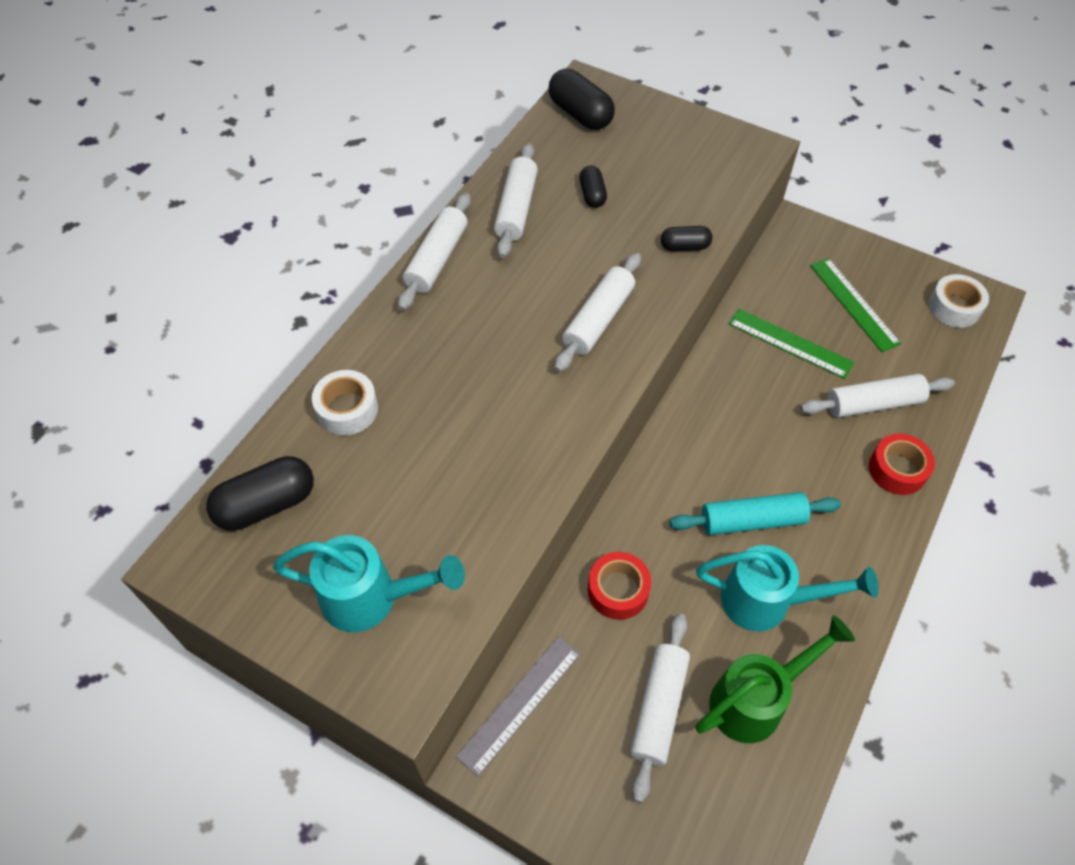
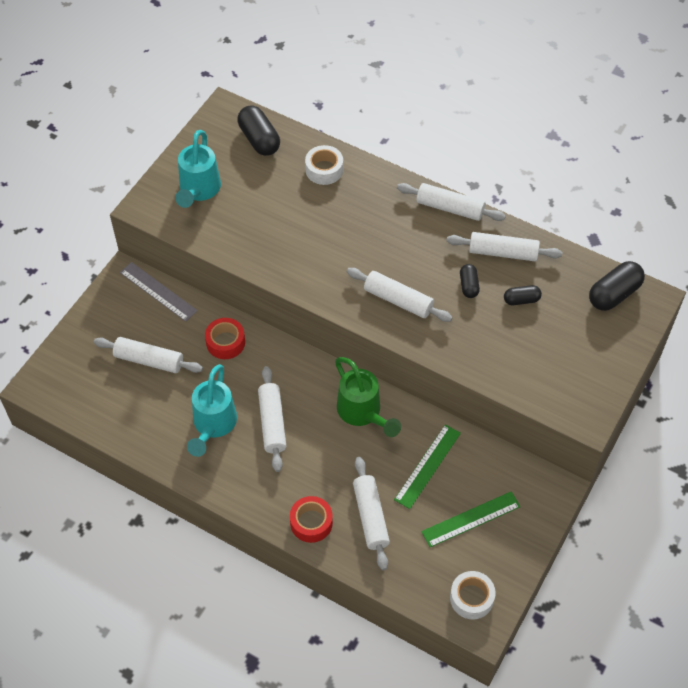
camera: 90 degrees right, 0 degrees up
black capsule [661,226,712,251] -> black capsule moved to [460,264,480,298]
turquoise rolling pin [670,492,841,535] -> white rolling pin [258,366,286,472]
green watering can [696,615,855,743] -> green watering can moved to [335,357,401,437]

